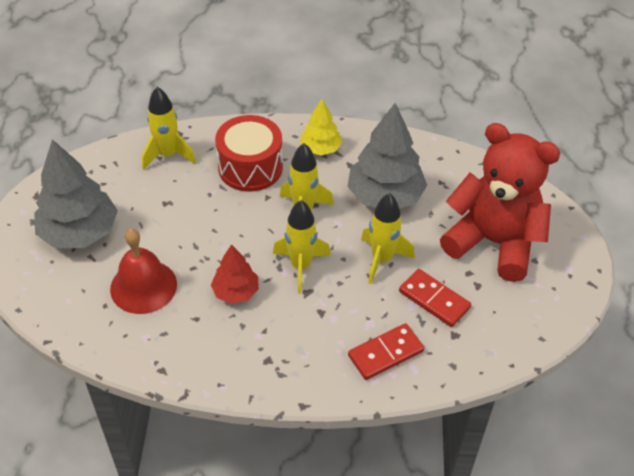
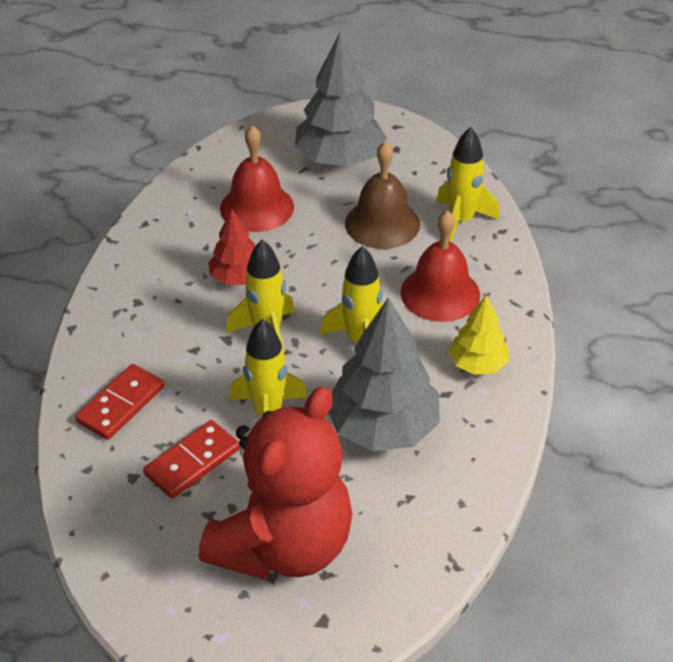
camera: 95 degrees right, 5 degrees down
red drum [215,115,283,192] -> red bell [401,210,480,322]
red domino [348,323,424,380] -> red domino turned 60 degrees clockwise [75,364,164,440]
none -> brown bell [345,141,420,249]

